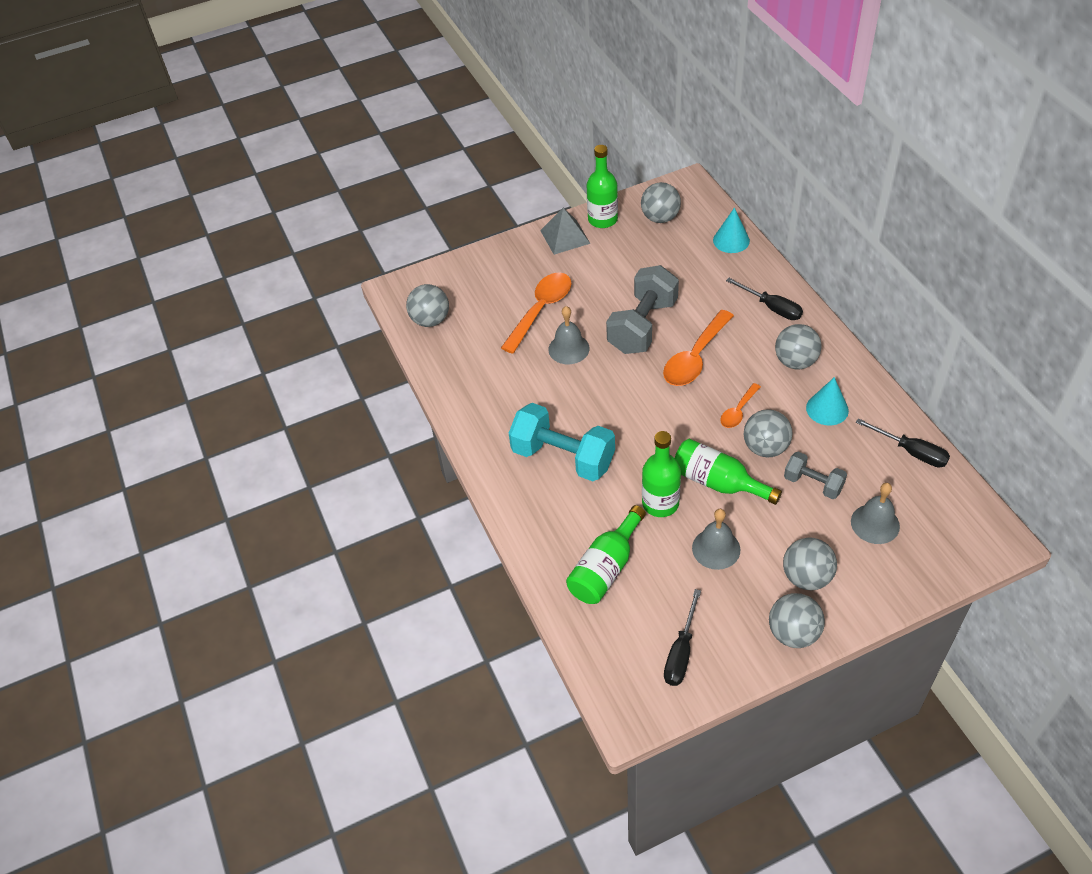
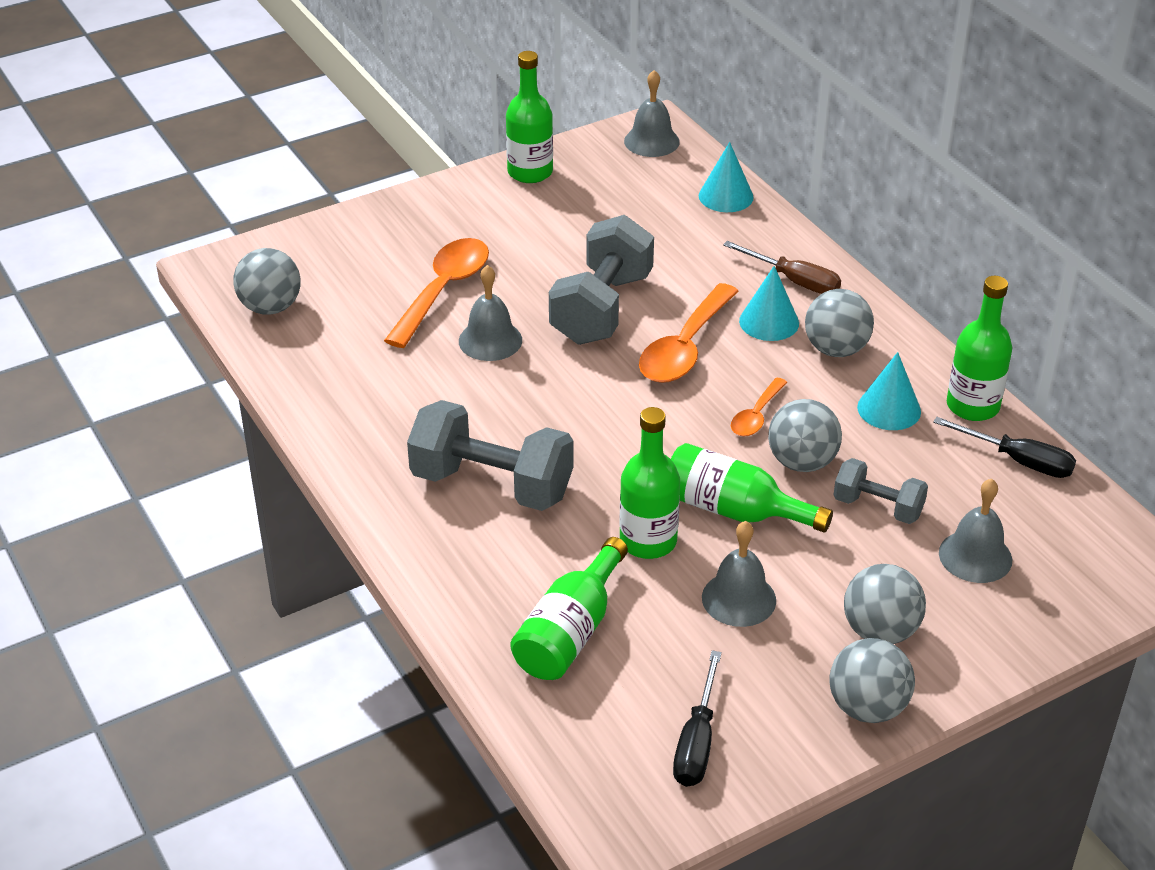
camera: 10 degrees left, 10 degrees down
turquoise dumbbell [509,403,615,481] -> grey dumbbell [407,400,574,511]
grey pyramid [540,208,590,255] -> none
grey ball [641,182,681,223] -> none
black screwdriver [726,278,803,320] -> brown screwdriver [723,241,841,294]
none -> grey bell [624,70,680,157]
none -> turquoise cone [739,266,799,341]
none -> green bottle [947,276,1012,421]

